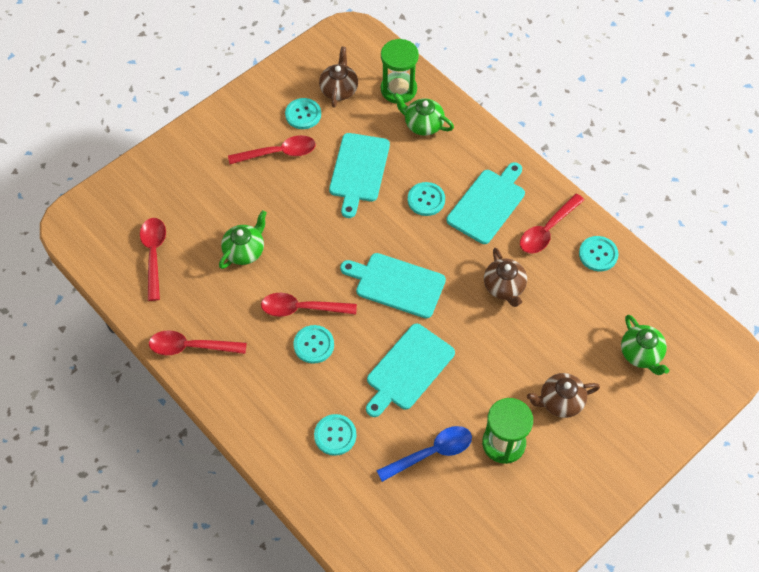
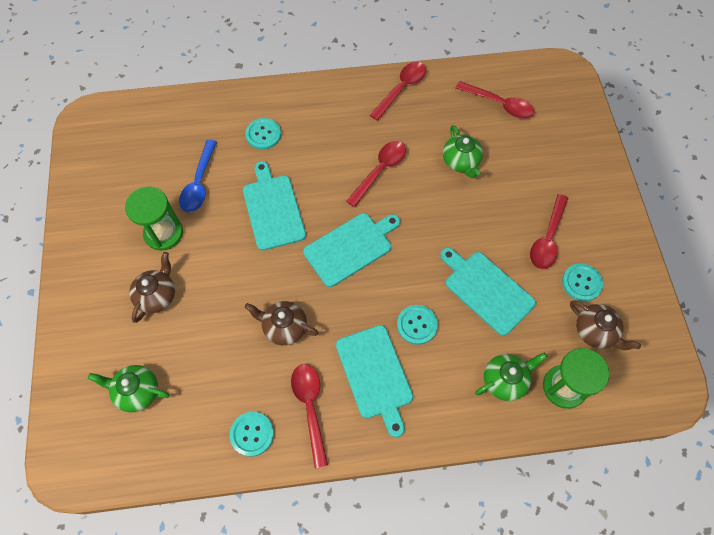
camera: 125 degrees right, 5 degrees up
turquoise button [294,325,334,364] -> none

